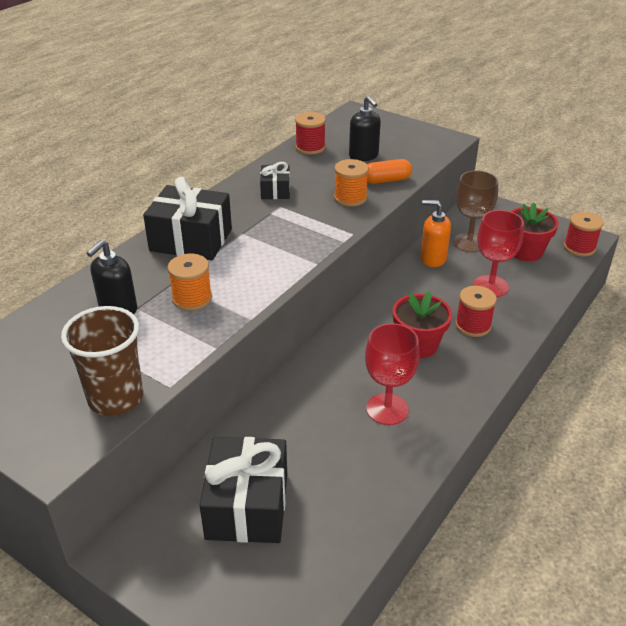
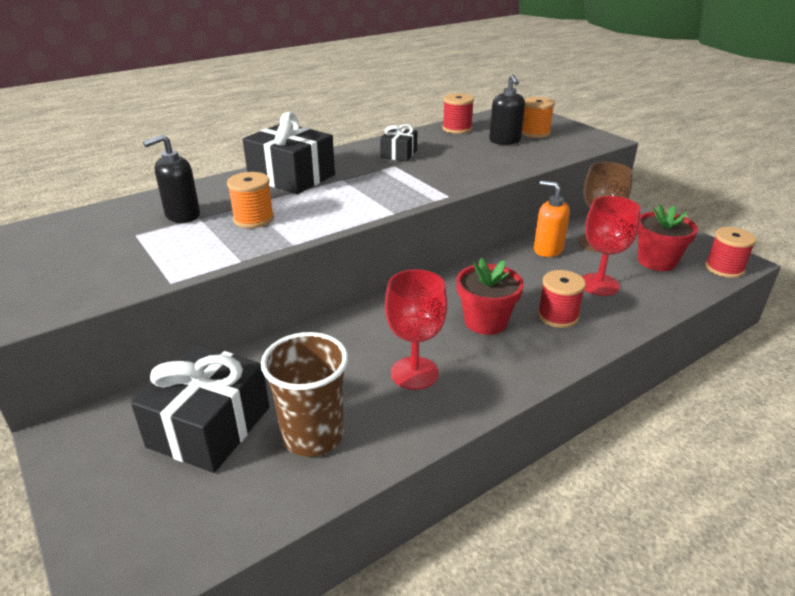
camera: 20 degrees right, 5 degrees down
brown cup [61,306,143,416] -> brown cup moved to [261,332,348,457]
orange spool [334,159,369,206] -> orange spool moved to [522,97,555,138]
orange capsule [367,159,412,184] -> none

